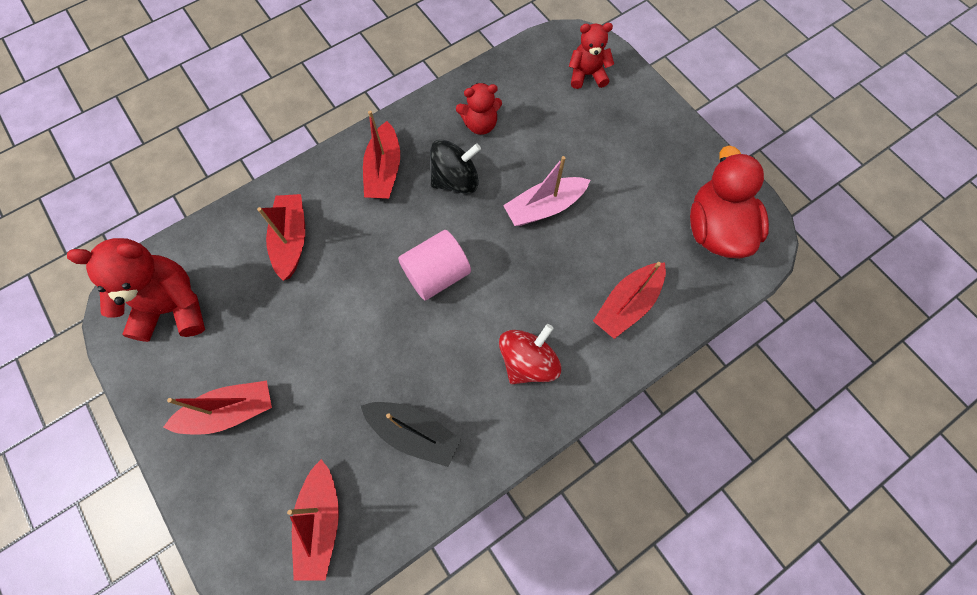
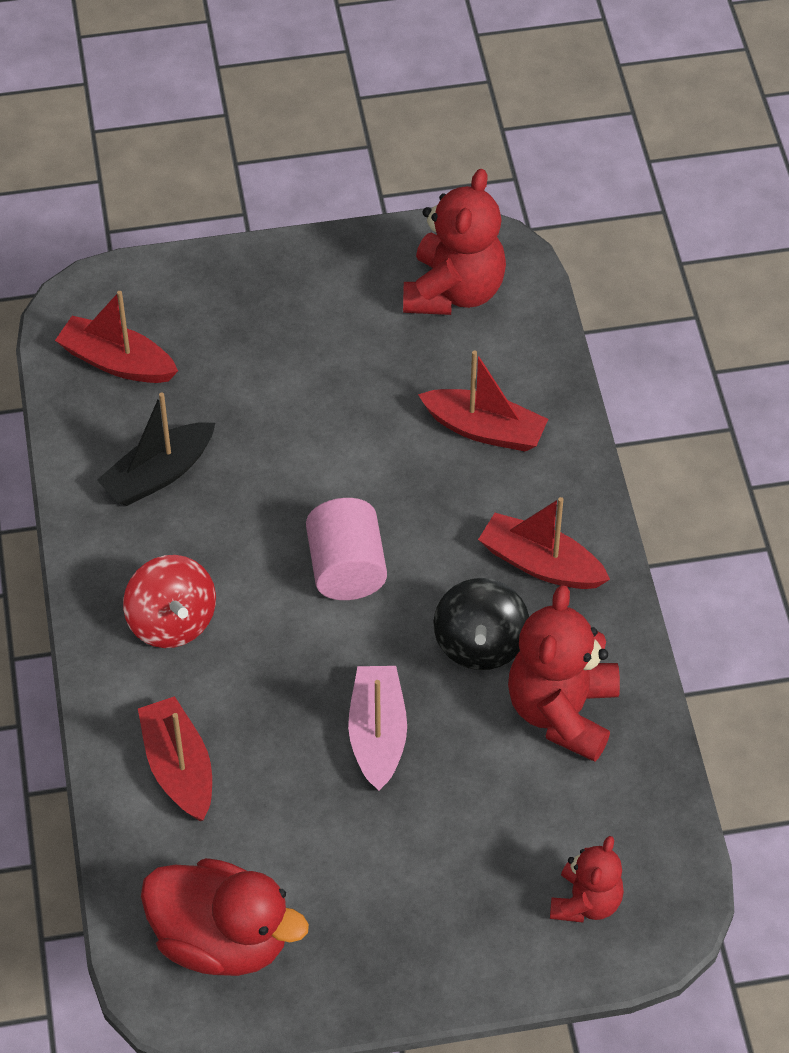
camera: 115 degrees right, 15 degrees down
red boat [163,381,272,435] -> none
red teddy bear [456,83,502,135] -> red teddy bear [508,585,620,762], size x1.68

